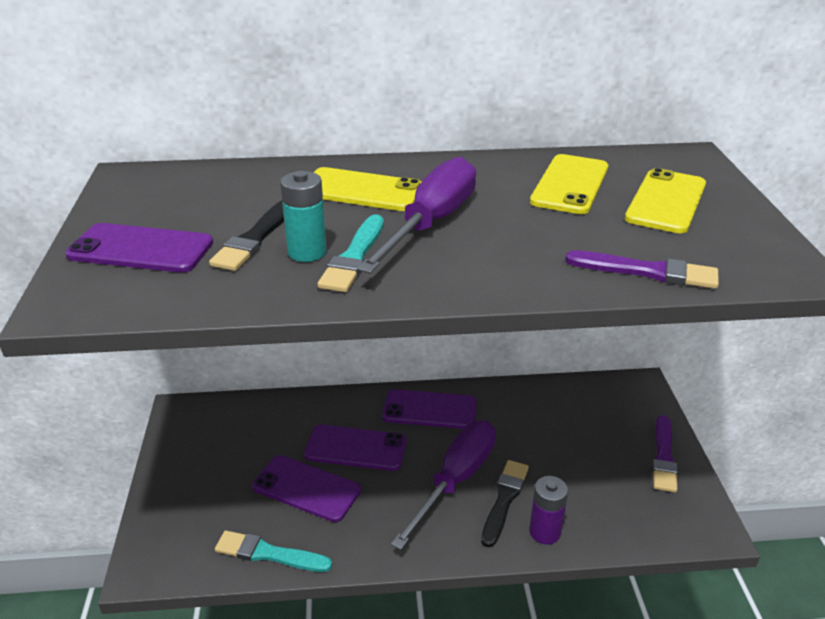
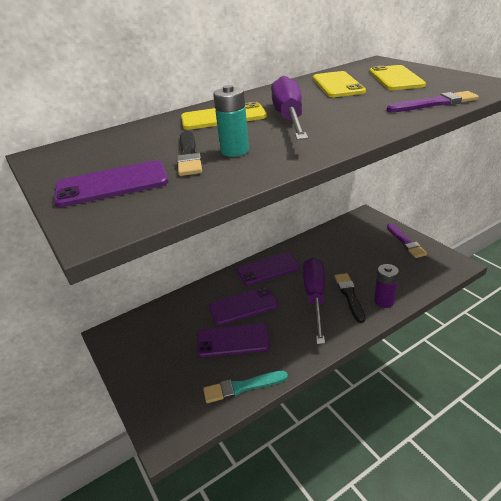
camera: 25 degrees left, 0 degrees up
turquoise brush [318,214,384,292] -> none

